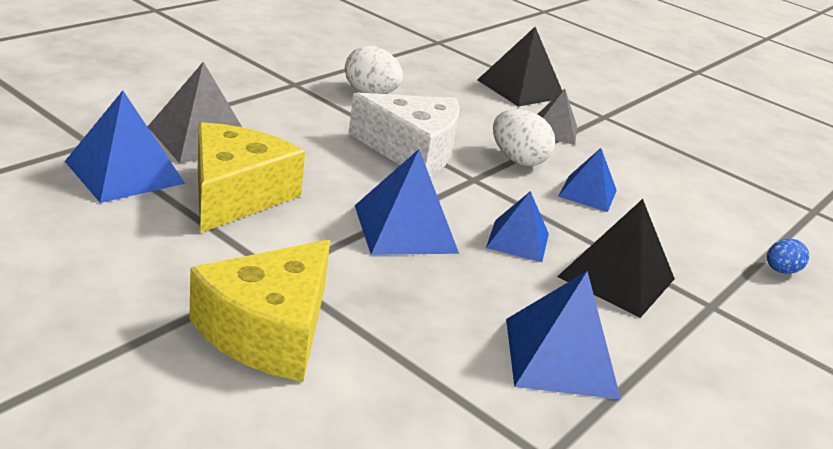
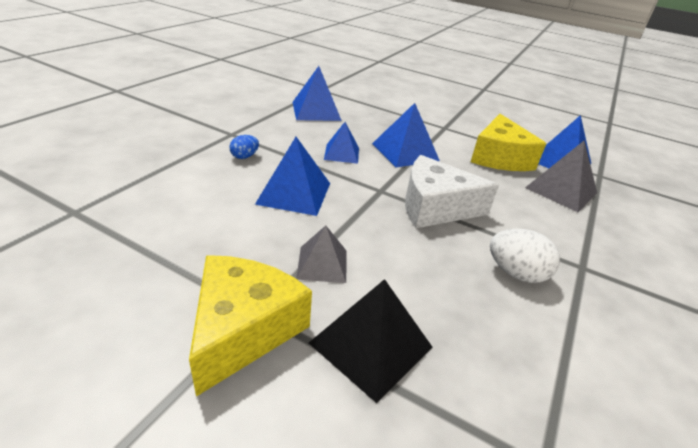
camera: 170 degrees right, 5 degrees up
yellow cheese [189,240,330,382] -> yellow cheese moved to [189,255,312,397]
white egg [493,109,555,166] -> none
black pyramid [557,199,675,318] -> none
blue pyramid [558,148,617,212] -> blue pyramid [255,137,330,216], size x1.55
blue egg [767,238,809,274] -> blue egg moved to [229,135,259,159]

